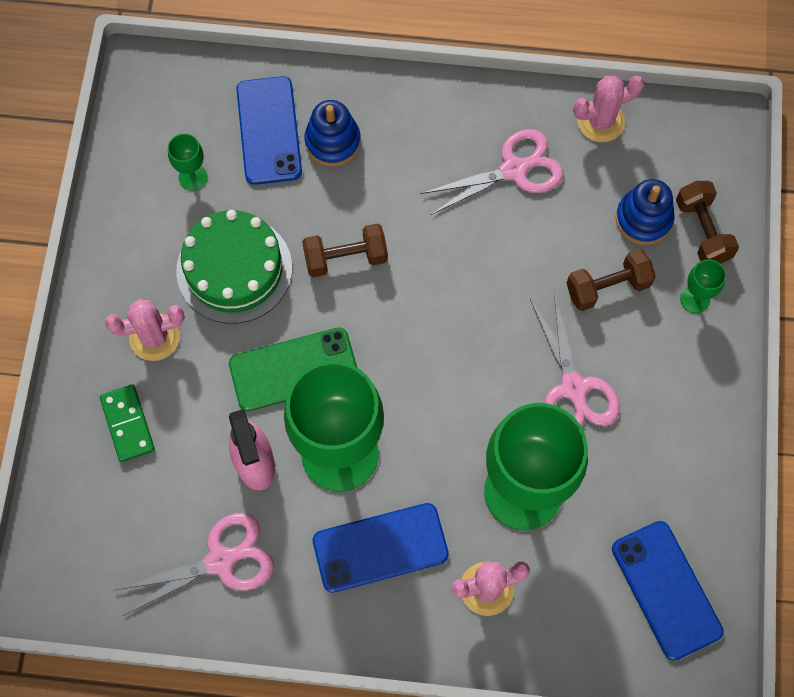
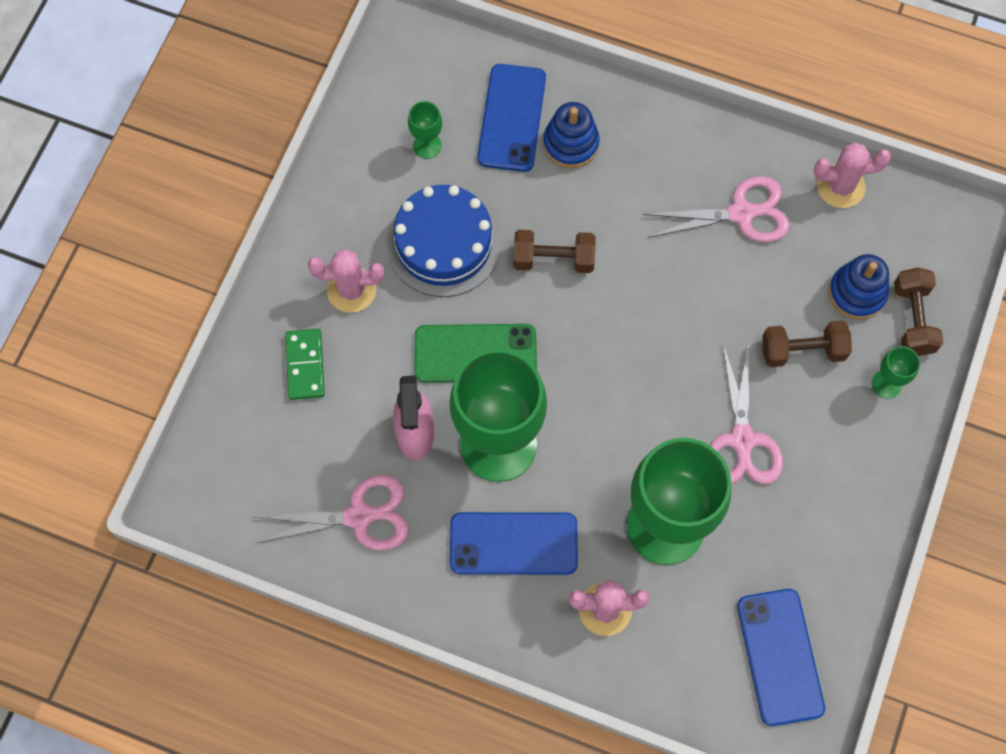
camera: 15 degrees right, 0 degrees up
green cake [176,210,292,324] -> blue cake [387,185,501,297]

